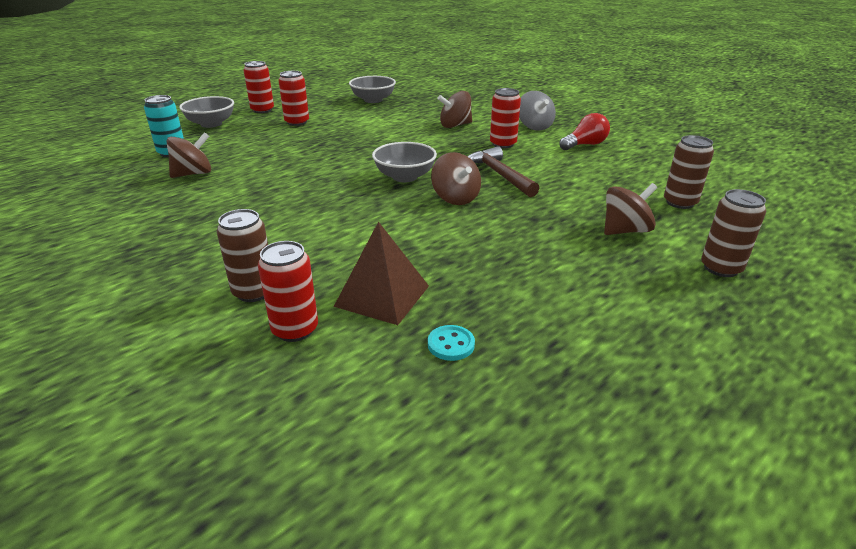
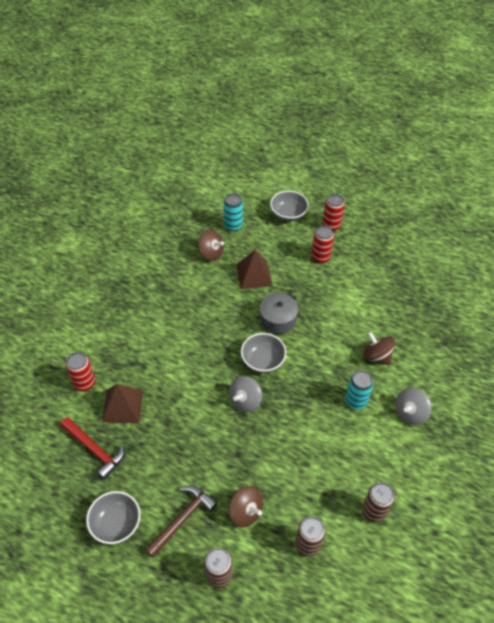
camera: 65 degrees right, 20 degrees up
brown can [217,209,268,302] -> brown can moved to [362,483,395,522]
grey bowl [349,76,396,103] -> grey bowl moved to [86,491,140,544]
turquoise button [428,325,475,361] -> red hammer [60,417,125,480]
brown spinning top [431,152,481,205] -> grey spinning top [229,376,262,412]
brown hammer [468,146,539,197] -> brown hammer moved to [145,486,218,558]
red can [490,88,521,148] -> turquoise can [345,370,374,410]
red light bulb [559,113,610,150] -> none
none -> brown pyramid [236,250,273,289]
none -> grey pot [260,293,299,334]

